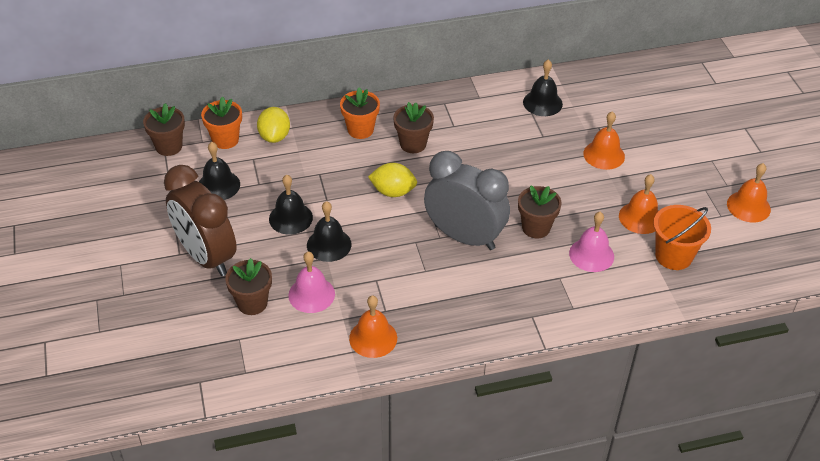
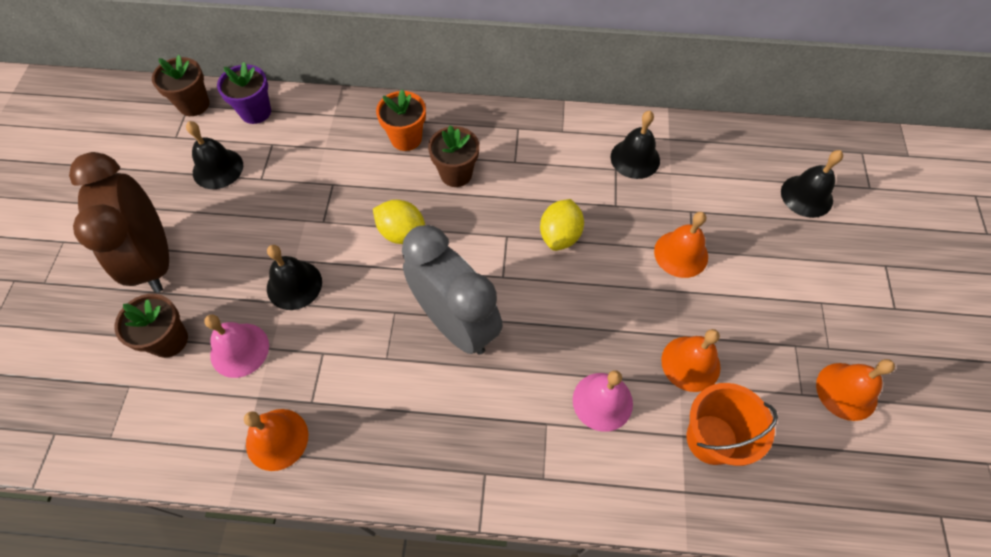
camera: 20 degrees right, 15 degrees up
orange flower pot [201,96,242,149] -> purple flower pot [217,62,271,124]
yellow lemon [257,107,290,143] -> yellow lemon moved to [540,199,584,251]
black bell [269,175,313,235] -> black bell moved to [781,150,843,218]
brown flower pot [518,185,562,238] -> none

